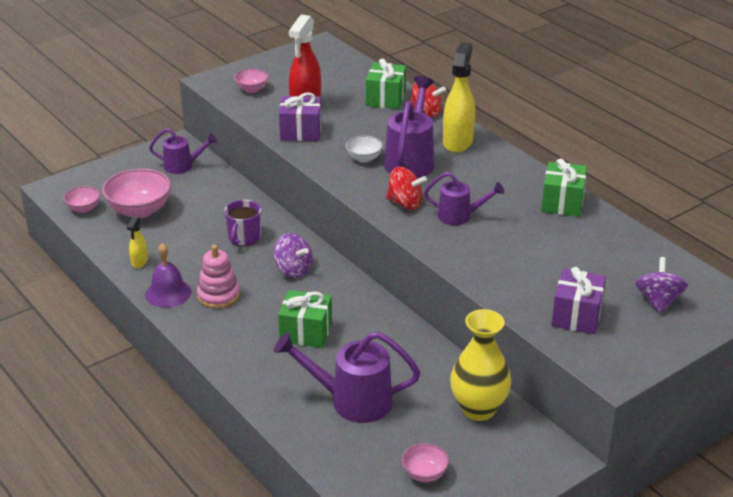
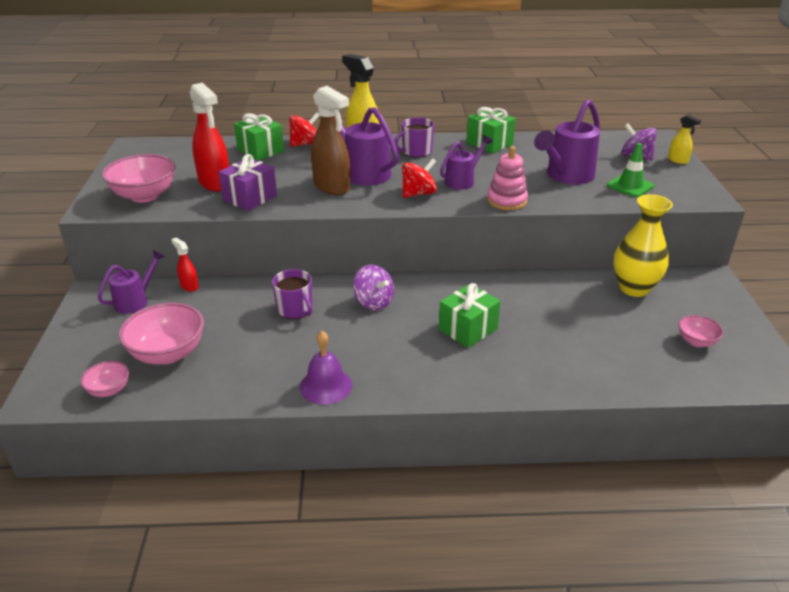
camera: 55 degrees left, 0 degrees up
yellow spray bottle [127,216,148,268] -> yellow spray bottle moved to [668,115,701,164]
pink stacking toy [197,245,240,309] -> pink stacking toy moved to [487,146,528,210]
pink bowl [234,69,268,93] -> pink bowl [102,154,176,203], size x1.88
purple spinning top [273,233,313,278] -> purple spinning top turned 60 degrees clockwise [353,265,394,310]
purple watering can [274,332,420,423] -> purple watering can moved to [534,99,600,184]
white bowl [346,135,383,163] -> brown spray bottle [311,86,350,195]
purple gift [551,267,606,334] -> green traffic cone [607,143,654,197]
none -> red spray bottle [171,238,199,292]
none -> purple mug [394,117,434,158]

